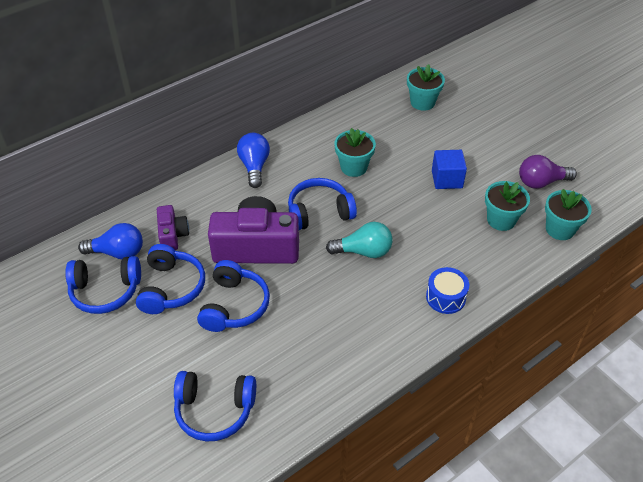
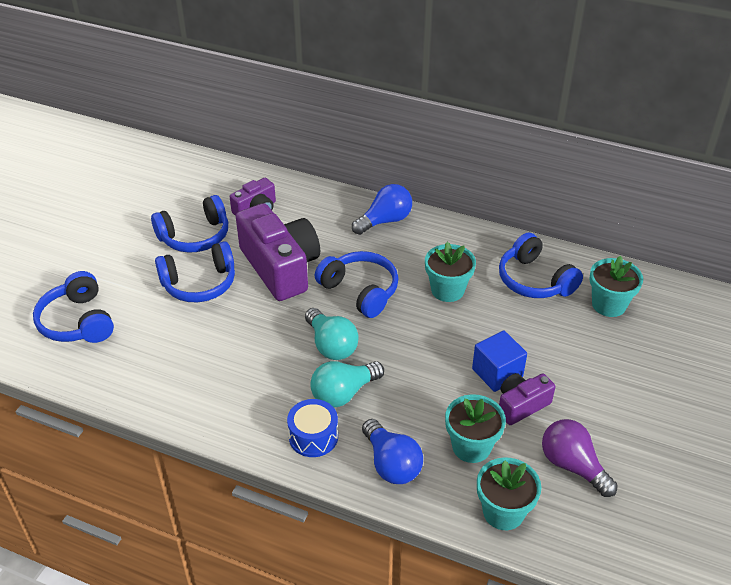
camera: 60 degrees right, 5 degrees down
blue headphones [65,256,141,314] -> blue headphones moved to [499,233,583,298]
blue light bulb [78,223,143,259] -> blue light bulb moved to [362,419,423,484]
none -> turquoise light bulb [310,361,384,407]
none -> purple camera [499,373,555,425]

